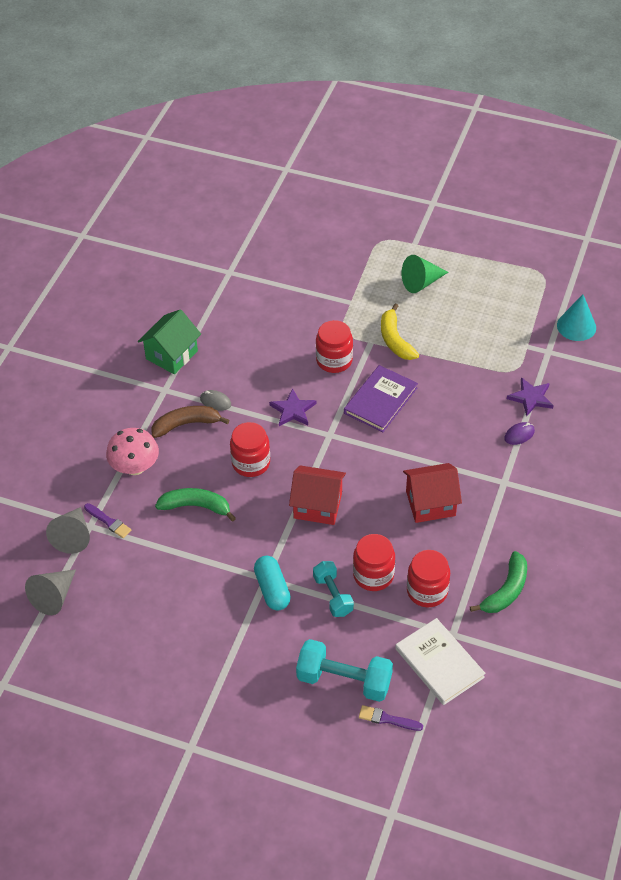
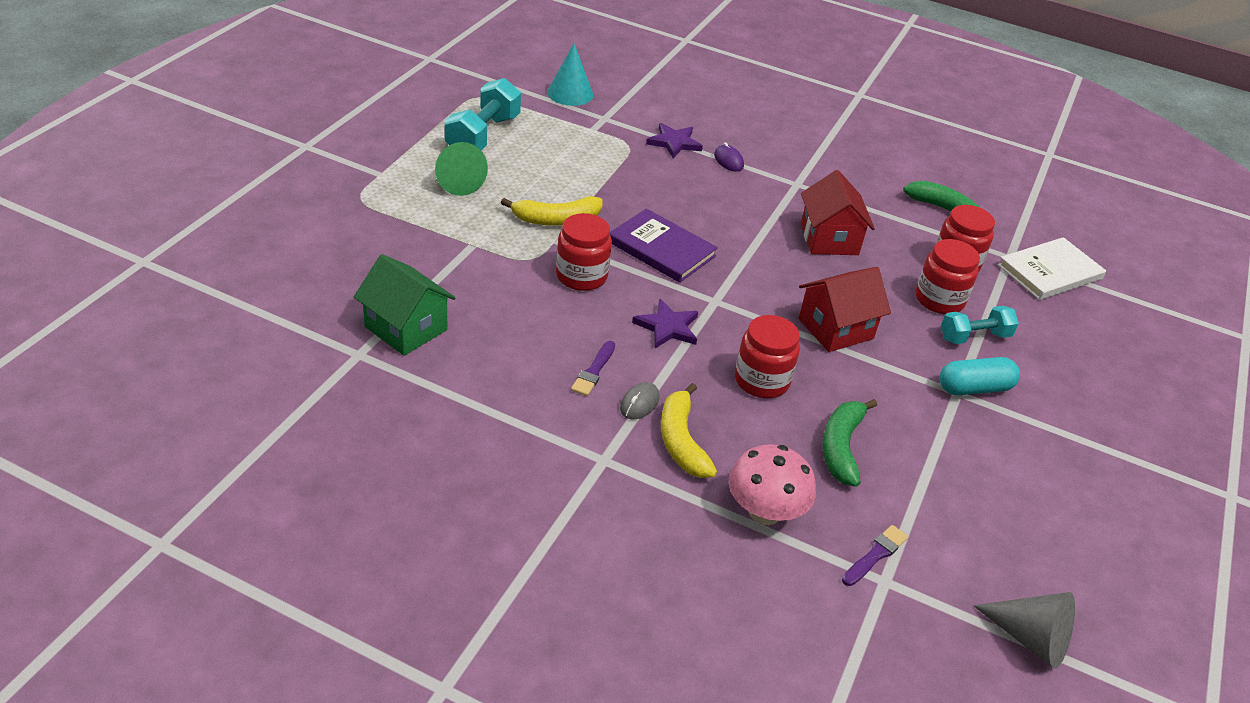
camera: 90 degrees left, 10 degrees down
grey cone [46,507,90,554] -> none
green house [138,309,201,374] -> green house moved to [354,254,456,356]
brown banana [152,406,229,438] -> yellow banana [661,383,717,478]
red house [289,465,346,525] -> red house turned 45 degrees clockwise [798,267,891,352]
turquoise dumbbell [296,639,393,702] -> turquoise dumbbell moved to [445,78,521,150]
purple brush [359,705,423,731] -> purple brush moved to [571,341,615,396]

